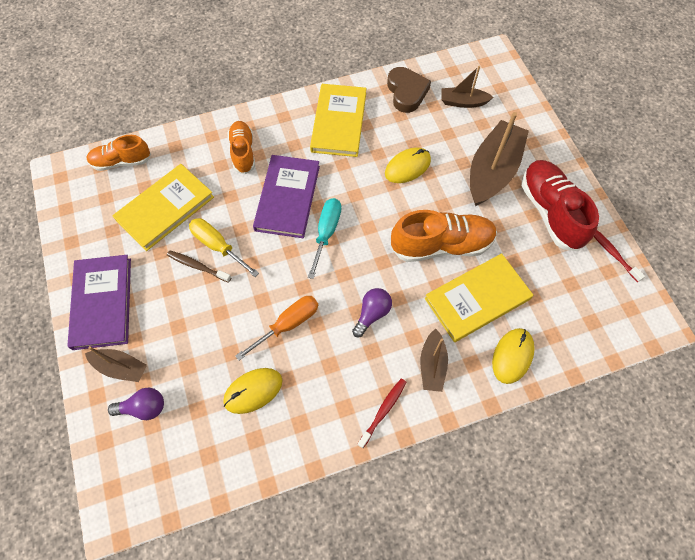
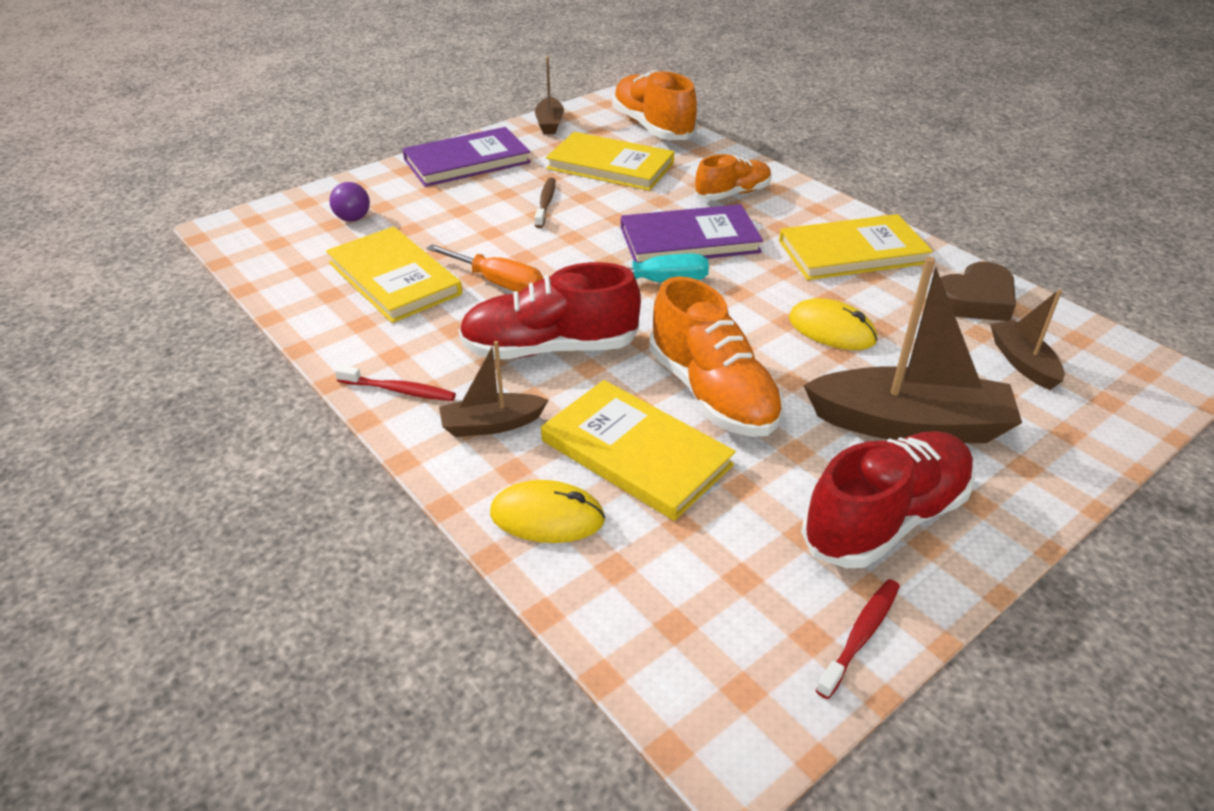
camera: 70 degrees right, 25 degrees down
brown boat [85,346,147,382] -> brown boat moved to [535,57,564,134]
orange shoe [86,135,151,171] -> orange shoe [612,70,697,140], size x1.59
yellow screwdriver [189,218,259,277] -> none
yellow mouse [223,368,282,414] -> yellow book [326,226,462,323]
purple light bulb [352,288,392,337] -> red shoe [459,262,641,360]

